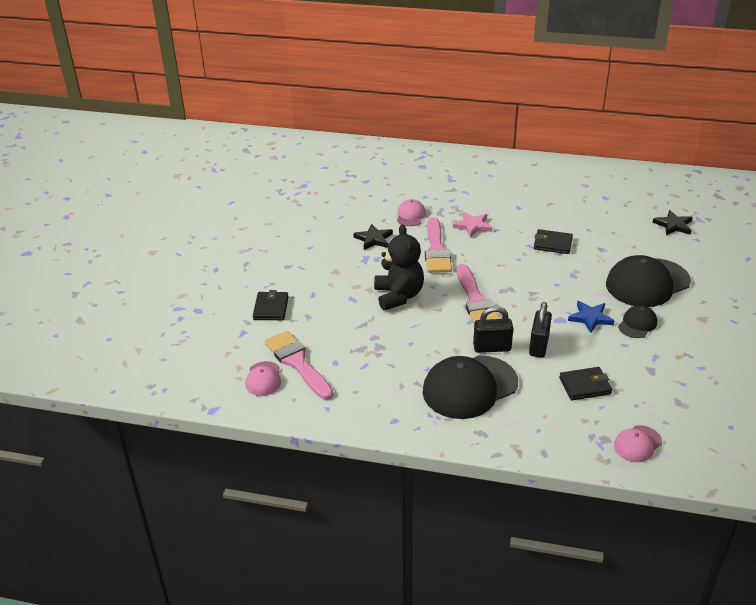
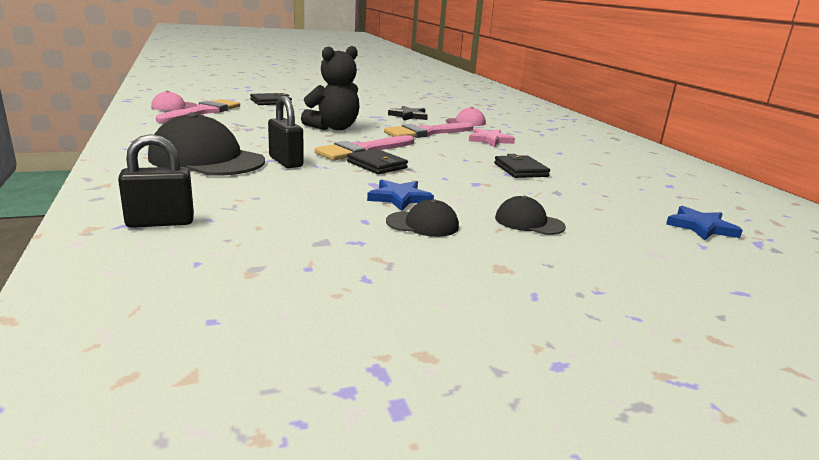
camera: 55 degrees right, 15 degrees down
black padlock [529,302,552,358] -> black padlock moved to [118,134,194,228]
black wallet [559,367,612,400] -> black wallet moved to [347,149,408,174]
black cap [606,255,691,307] -> black cap [495,196,566,235], size x0.49
pink cap [614,425,662,462] -> none
black star [652,210,693,235] -> blue star [666,206,743,240]

